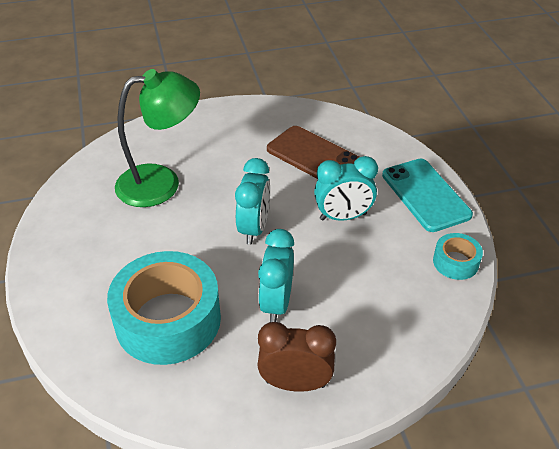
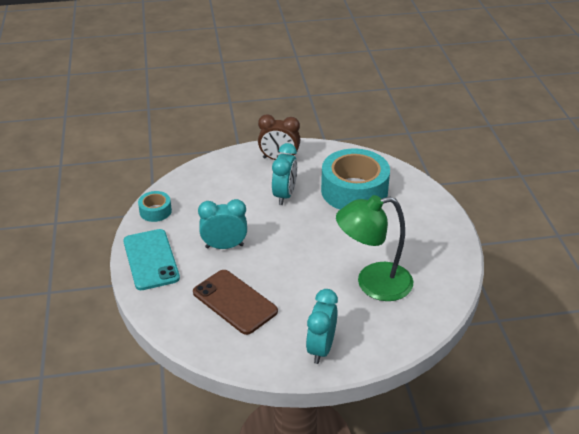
camera: 175 degrees left, 5 degrees down
turquoise clock [235,158,270,245] -> turquoise clock moved to [306,289,338,364]

